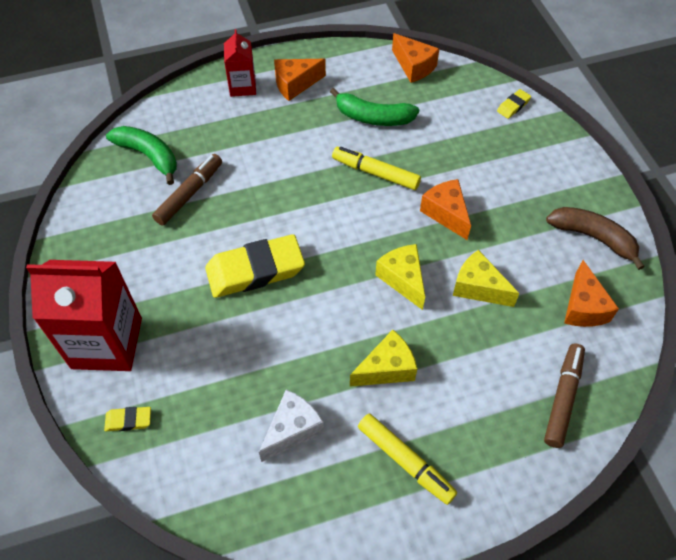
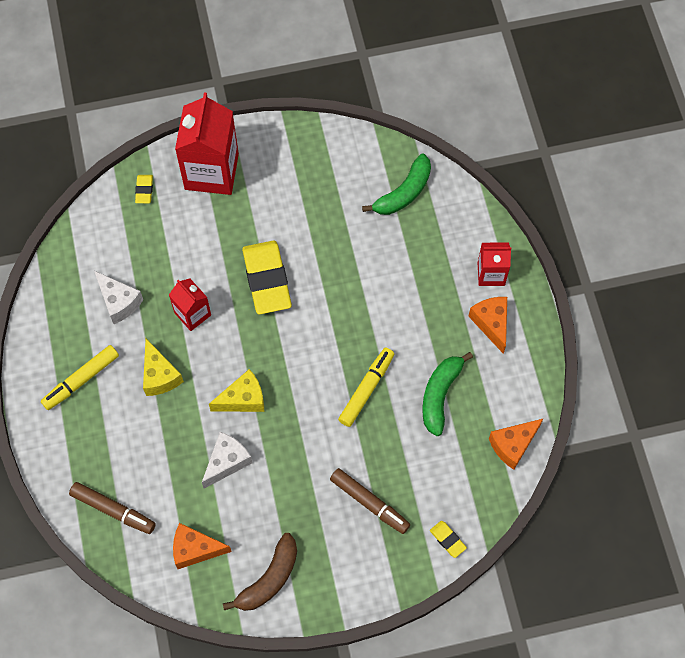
camera: 95 degrees right, 10 degrees up
brown marker [152,154,222,225] -> brown marker moved to [330,468,410,534]
orange cheese [420,179,471,240] -> none
yellow cheese [453,250,520,307] -> white cheese [202,432,252,489]
none -> red carton [169,279,211,331]

